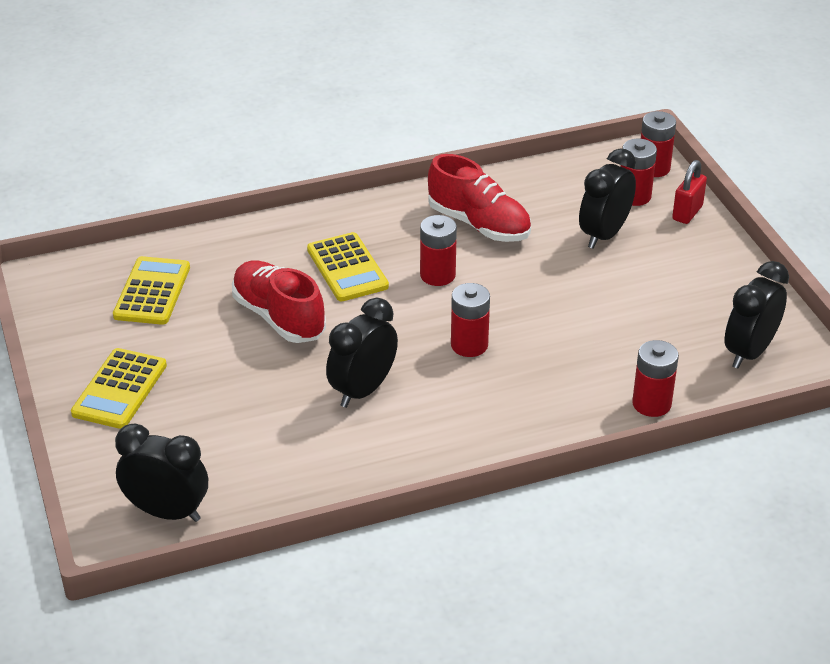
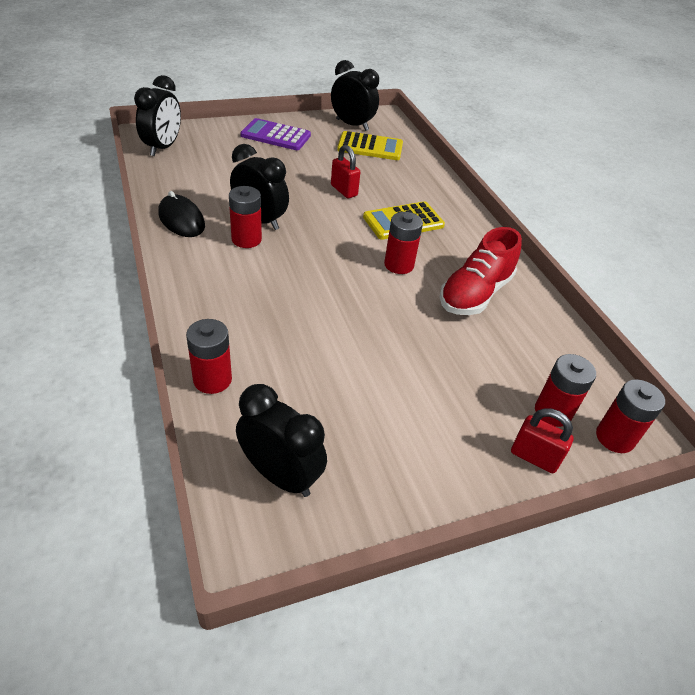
camera: 85 degrees right, 5 degrees up
yellow calculator [71,348,167,429] -> purple calculator [240,118,311,150]
red shoe [232,260,326,343] -> red padlock [331,145,360,198]
red battery [451,283,490,357] -> red battery moved to [229,186,262,248]
black clock [579,148,636,249] -> black clock moved to [331,60,379,131]
none -> black mouse [158,191,205,237]

